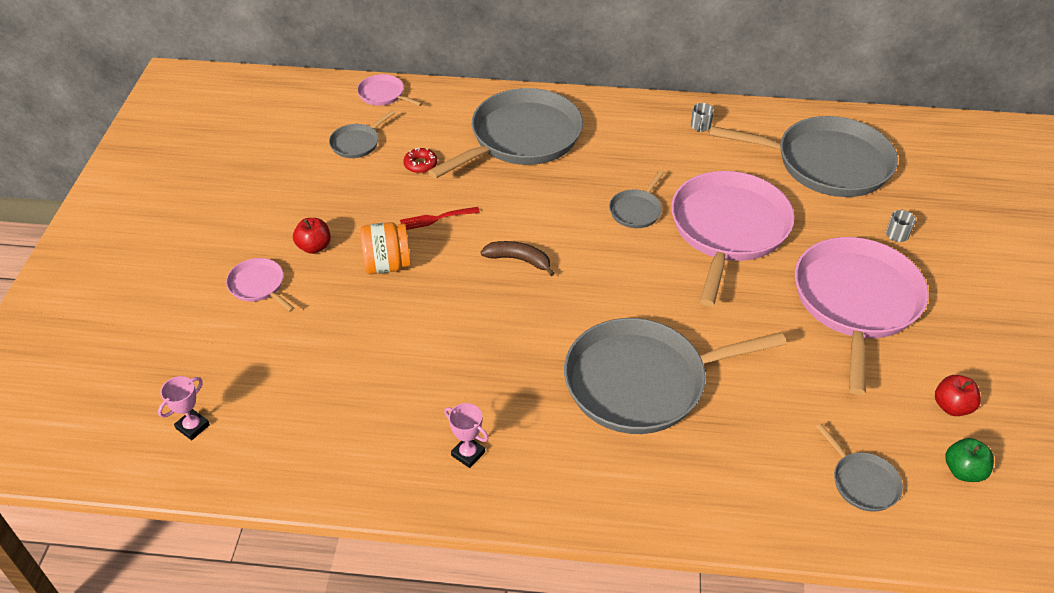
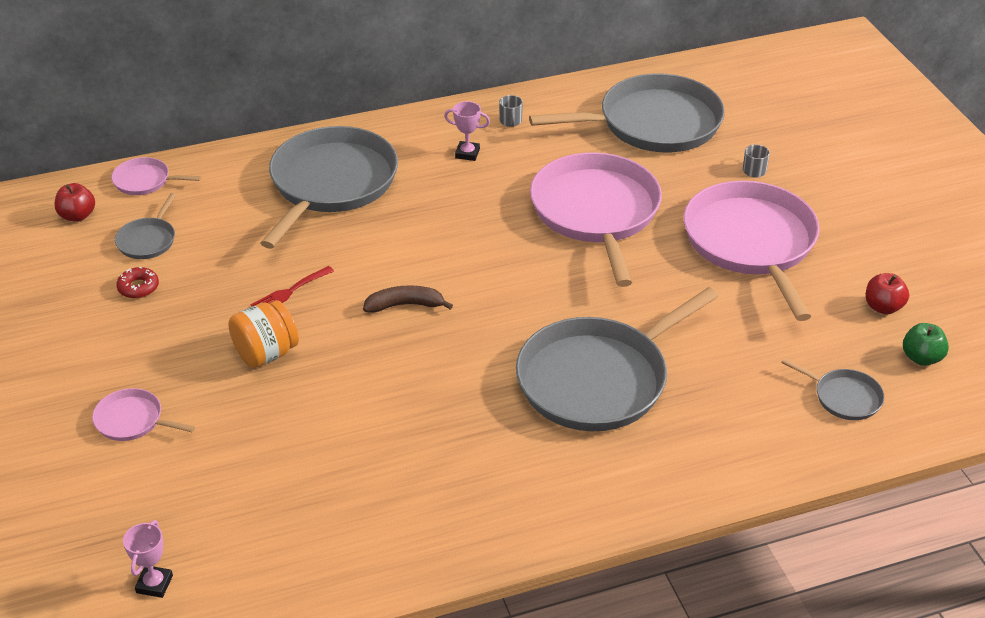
camera: 25 degrees left, 5 degrees down
red apple [293,218,331,254] -> red apple moved to [54,183,95,222]
red donut [403,148,437,173] -> red donut moved to [116,267,159,299]
pink trophy [444,403,488,468] -> pink trophy moved to [444,101,490,161]
grey pan [609,170,664,228] -> none

